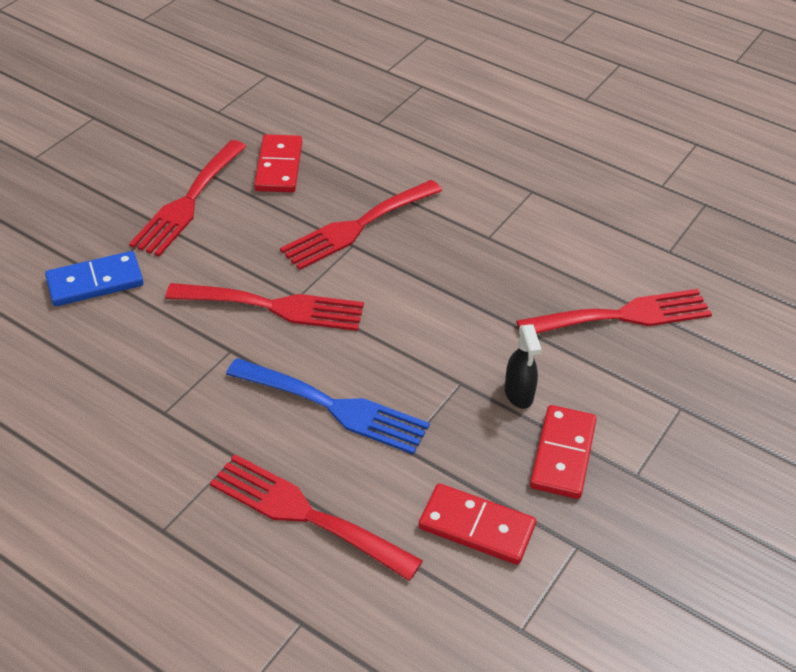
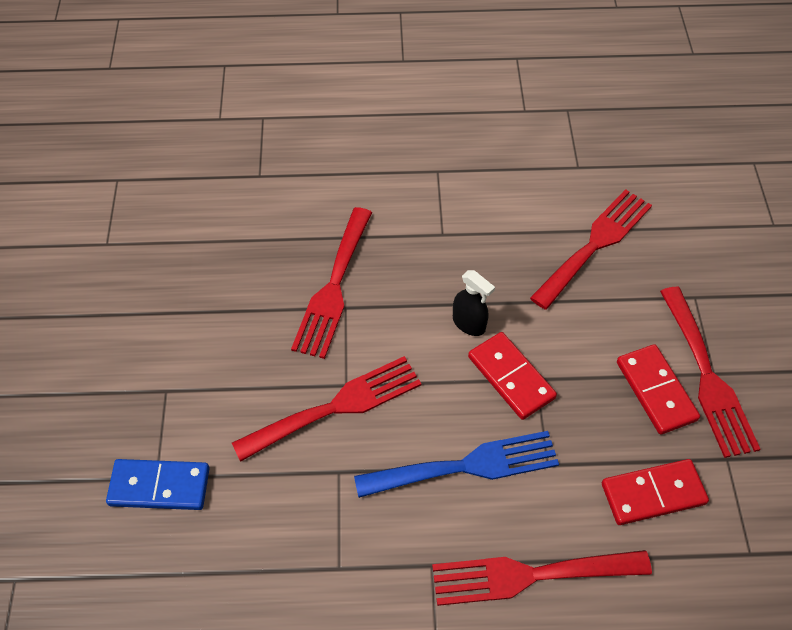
camera: 35 degrees left, 10 degrees up
blue domino [45,251,144,306] -> blue domino turned 60 degrees clockwise [106,459,210,510]
red fork [129,140,247,257] -> red fork moved to [660,287,760,458]
red domino [254,134,302,193] -> red domino moved to [468,332,557,420]
black spray bottle [505,324,542,409] -> black spray bottle moved to [453,270,495,336]

